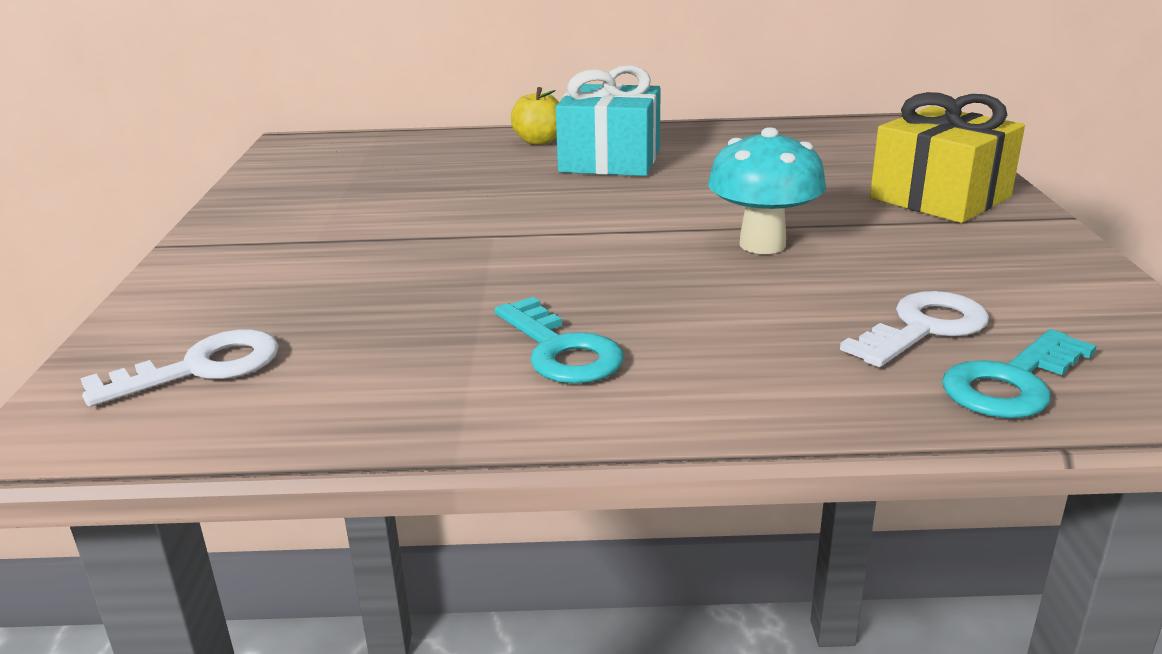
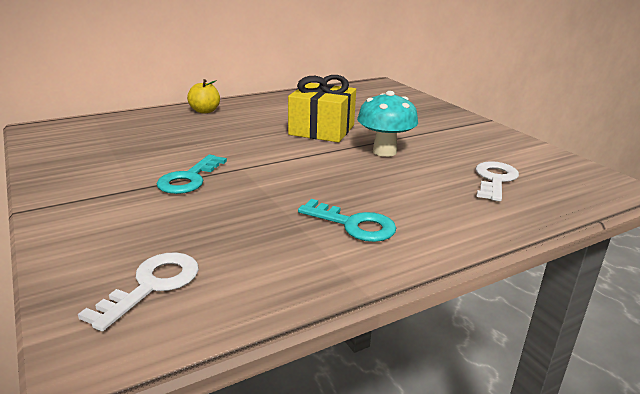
camera: 30 degrees left, 0 degrees up
turquoise gift [556,65,661,176] -> none
yellow gift [870,92,1025,223] -> yellow gift moved to [288,75,356,142]
turquoise key [942,329,1096,418] -> turquoise key moved to [157,155,227,194]

